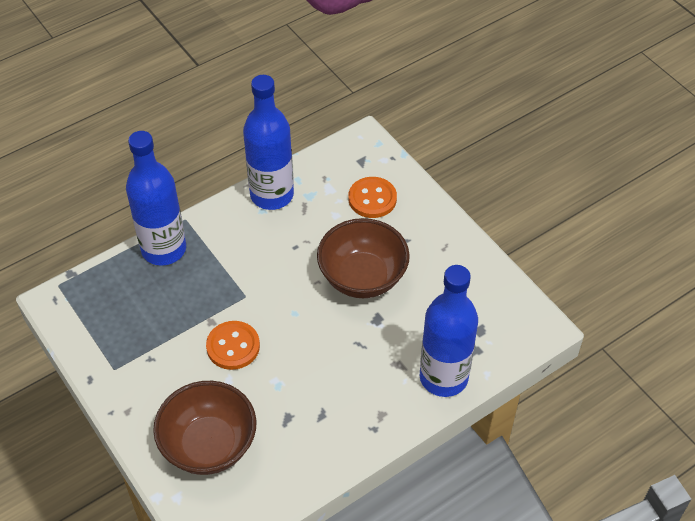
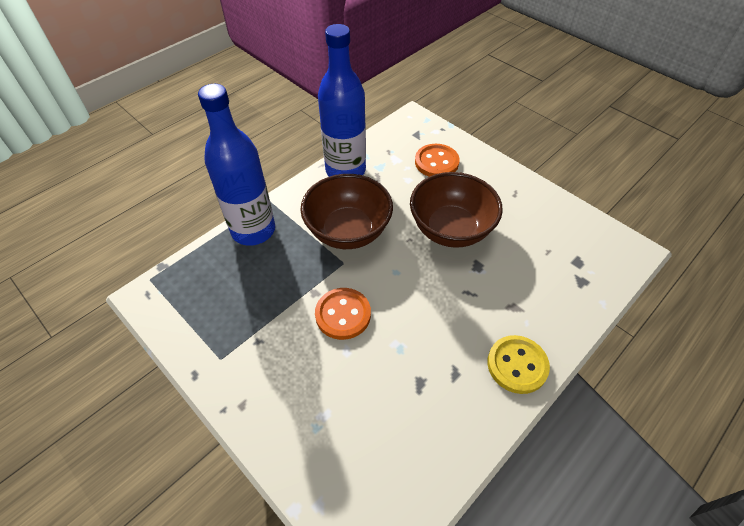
camera: 10 degrees left, 0 degrees up
brown bowl [153,381,256,475] -> brown bowl moved to [301,174,393,249]
blue bottle [420,265,478,397] -> none
none -> yellow button [487,335,550,394]

